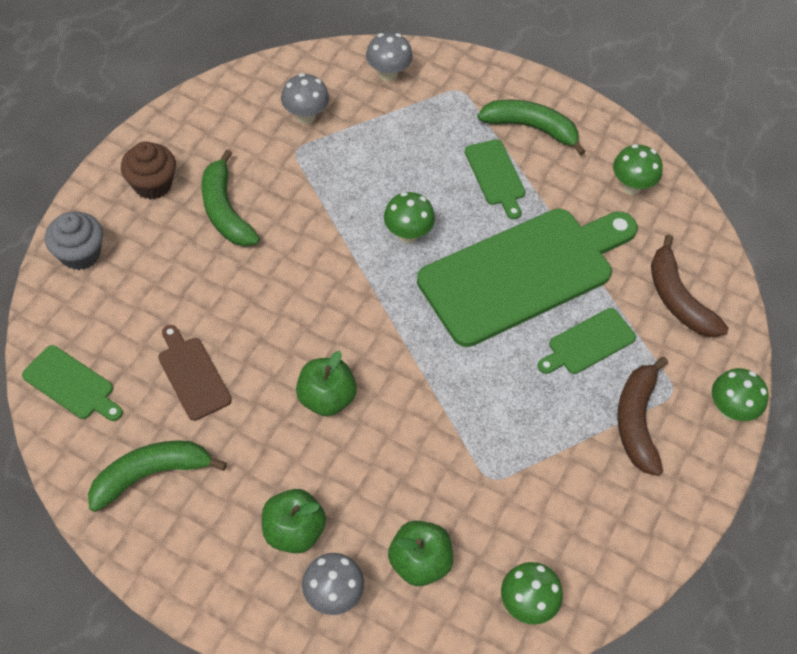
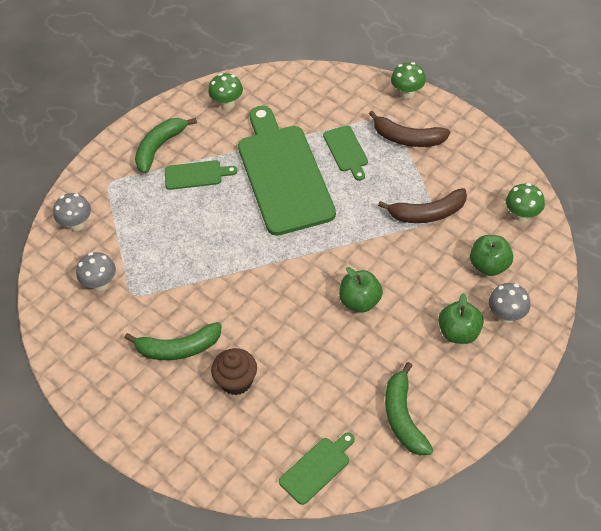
camera: 70 degrees left, 5 degrees down
grey cupcake [45,212,103,270] -> none
brown cupcake [121,141,176,199] -> brown cupcake moved to [211,348,257,395]
brown cutting board [158,325,232,421] -> none
green mushroom [384,192,435,243] -> none
brown banana [651,234,729,337] -> brown banana moved to [378,188,467,223]

